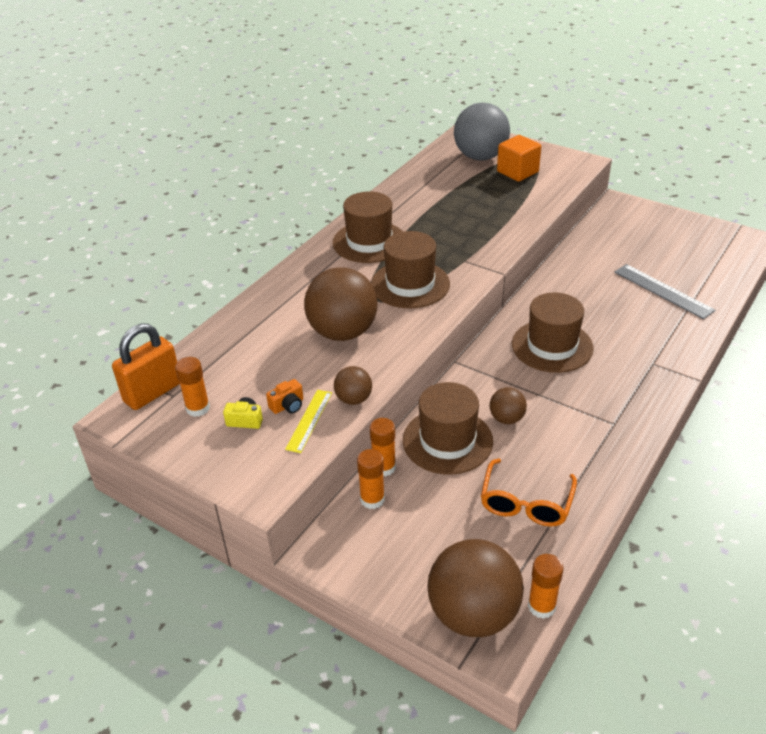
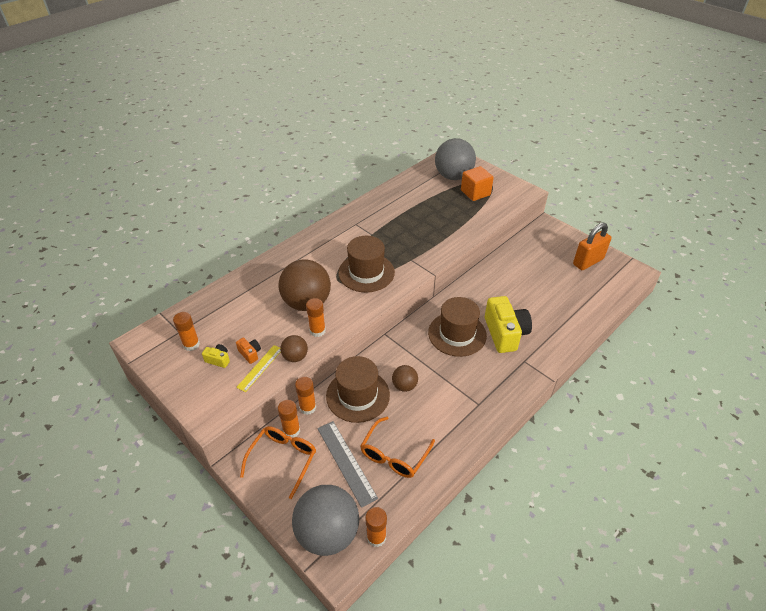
camera: 10 degrees right, 5 degrees up
orange padlock [112,323,180,410] -> orange padlock moved to [573,222,611,270]
orange camera [266,379,303,414] -> orange camera turned 105 degrees counterclockwise [236,338,261,364]
brown hat [332,191,403,263] -> none
brown ball [427,539,524,637] -> grey ball [292,485,359,556]
grey ruler [614,264,715,319] -> grey ruler moved to [317,421,378,508]
none -> orange glasses [240,426,316,499]
none -> orange glue stick [306,298,326,337]
none -> yellow camera [485,296,532,353]

